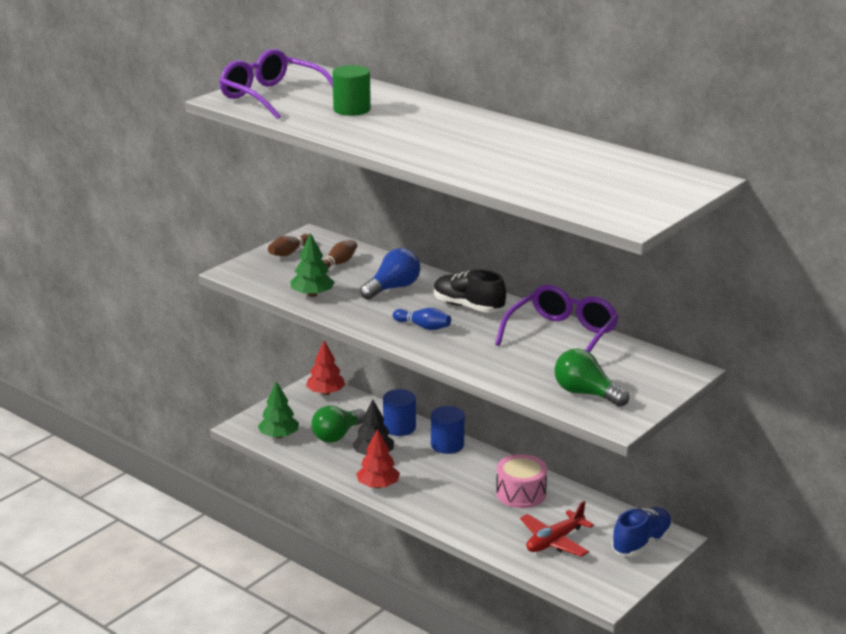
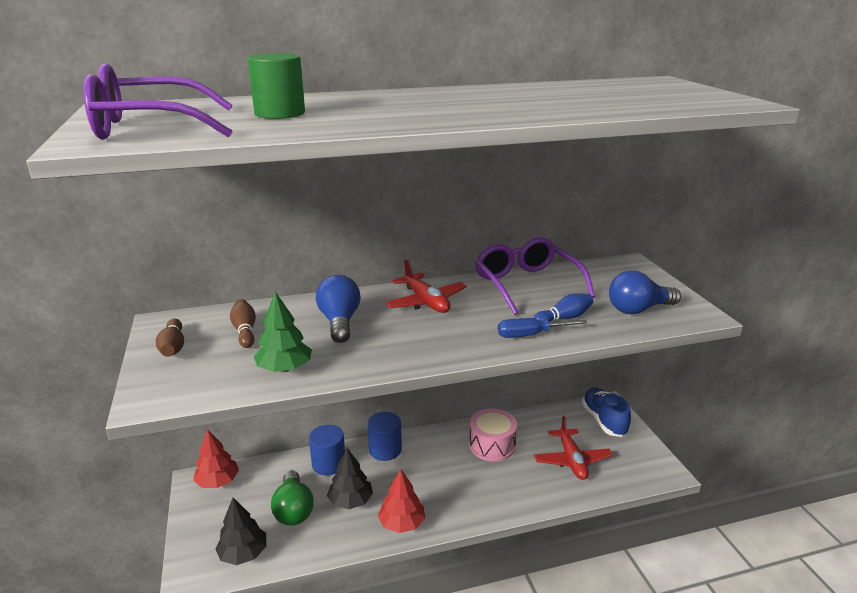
camera: 55 degrees left, 0 degrees up
green tree [258,381,299,438] -> black tree [215,498,266,565]
blue bowling pin [393,308,451,330] -> blue bowling pin moved to [533,293,593,322]
black shoe [434,269,506,313] -> red plane [385,259,467,313]
green light bulb [554,348,629,407] -> blue light bulb [609,271,681,314]
none -> blue screwdriver [498,318,588,338]

